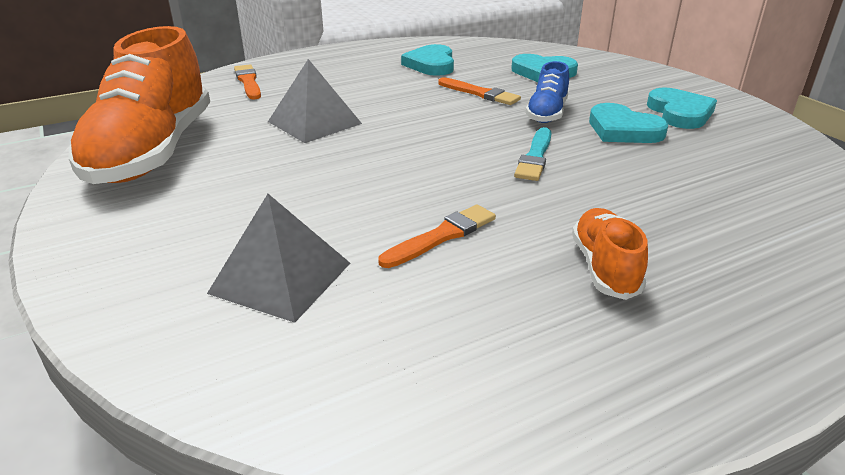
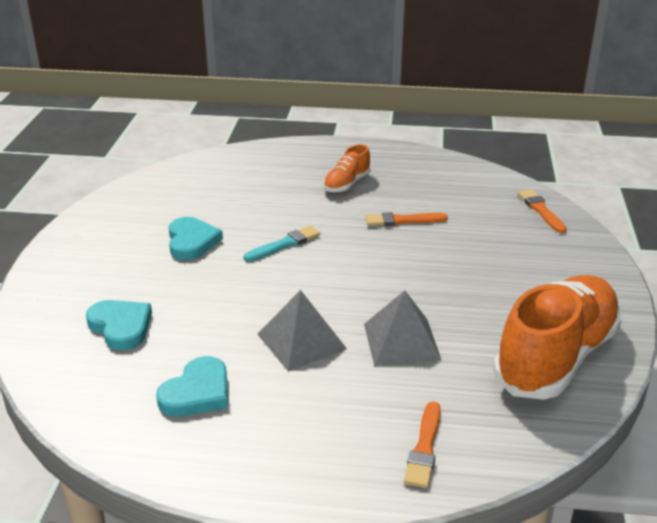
camera: 145 degrees left, 0 degrees up
grey pyramid [207,194,350,323] -> grey pyramid moved to [257,290,347,371]
orange brush [439,77,521,105] -> orange brush moved to [518,189,567,233]
blue shoe [525,61,569,123] -> none
turquoise heart [647,88,717,129] -> none

